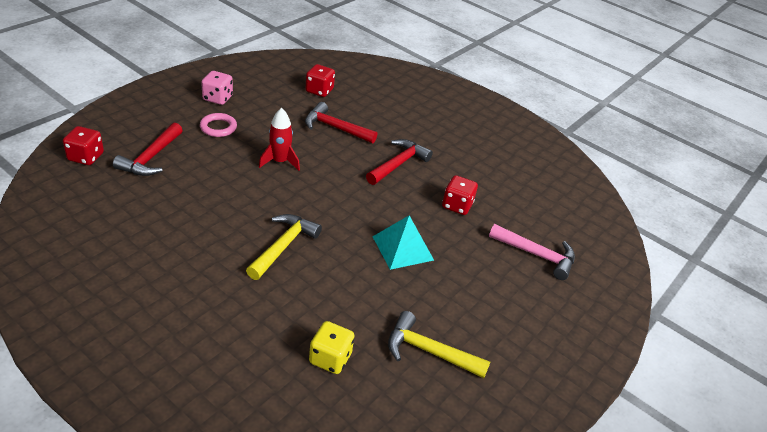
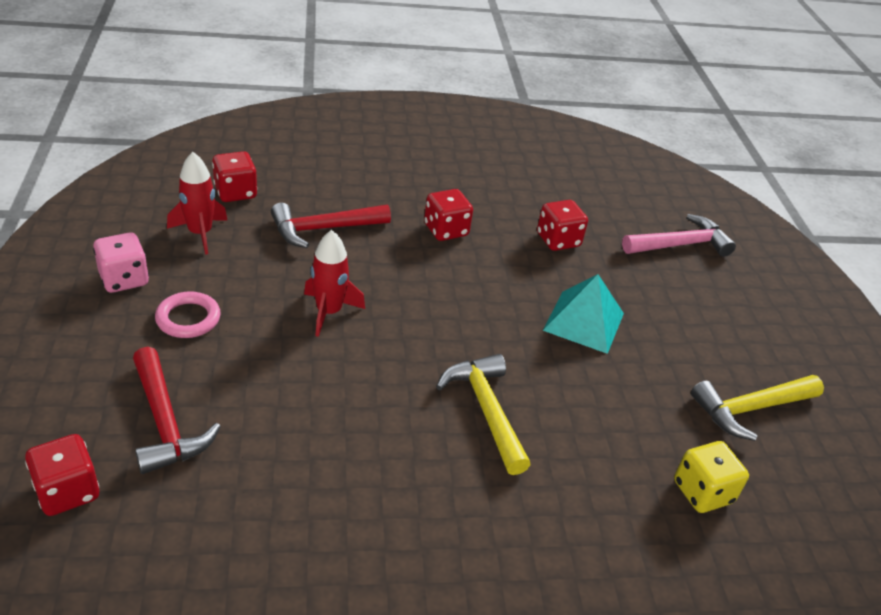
camera: 45 degrees left, 0 degrees up
red hammer [366,139,433,185] -> red dice [424,189,473,241]
none -> red rocket [167,152,228,255]

